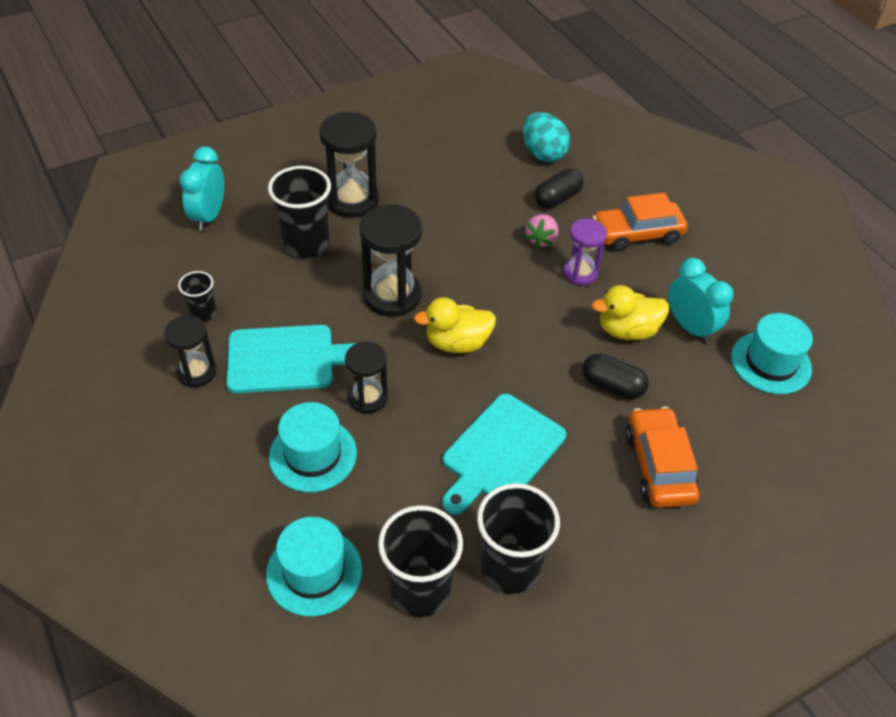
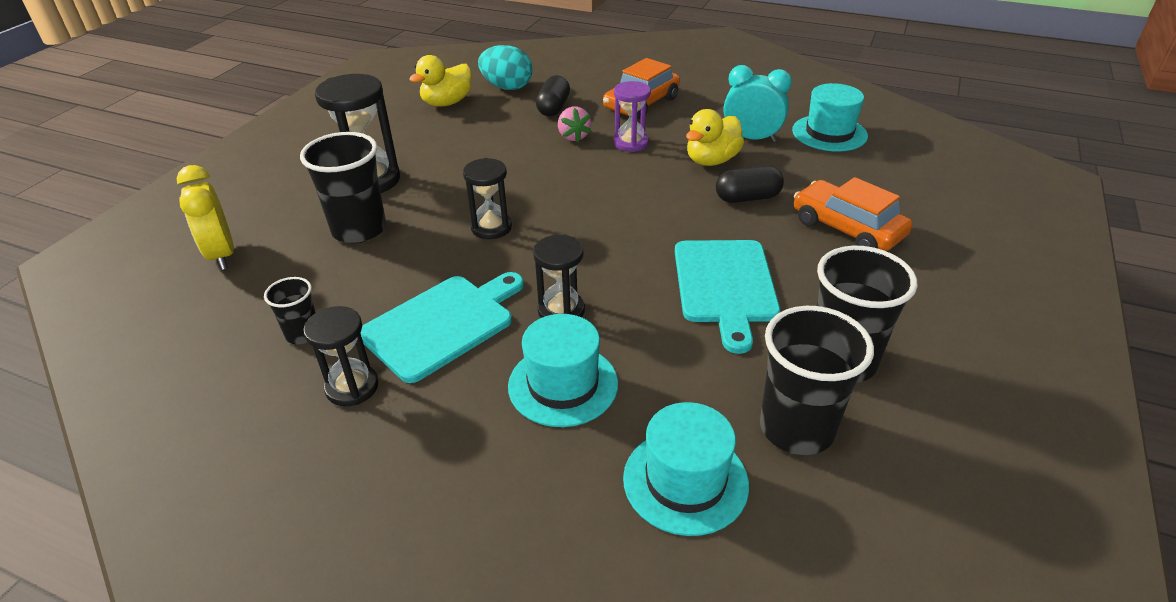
camera: 35 degrees left, 10 degrees down
turquoise clock [180,147,224,231] -> yellow clock [177,165,234,270]
black hourglass [360,205,422,317] -> black hourglass [463,158,512,239], size x0.62
yellow duck [414,297,496,353] -> yellow duck moved to [409,55,471,107]

